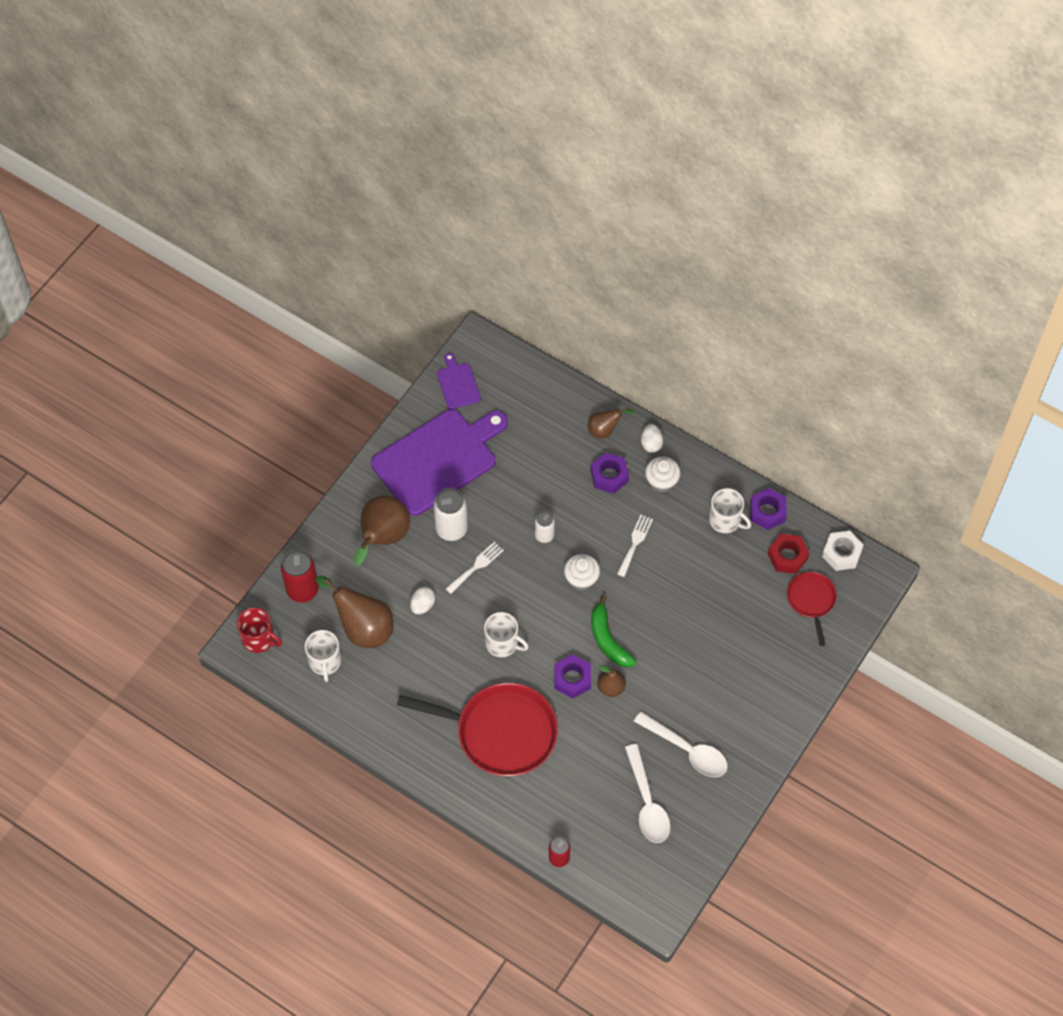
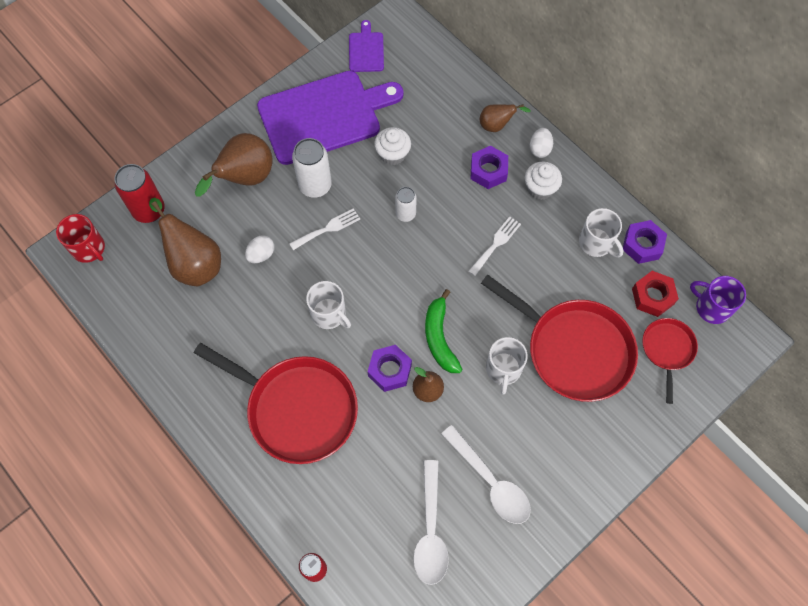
camera: 15 degrees right, 5 degrees up
white mug [305,630,341,682] -> white mug moved to [486,337,528,395]
white cupcake [564,554,600,590] -> white cupcake moved to [374,127,411,165]
white nut [822,531,863,571] -> purple mug [690,276,746,324]
none -> red pan [481,275,638,402]

